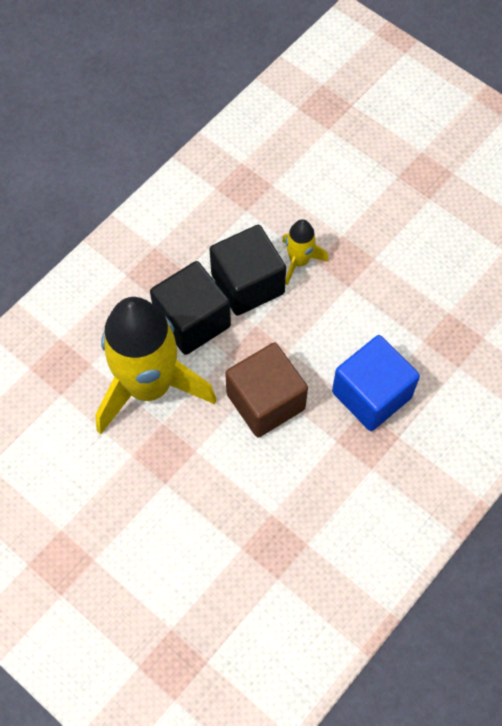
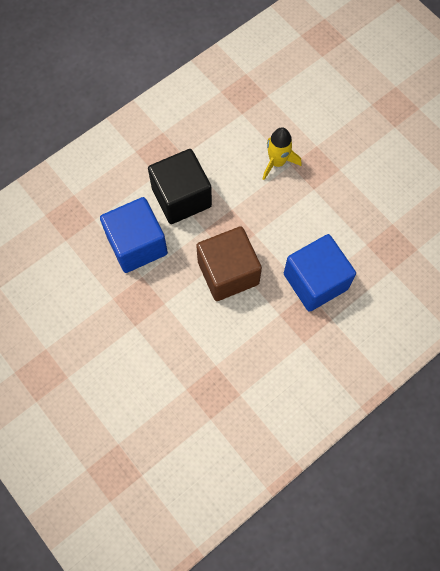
camera: 10 degrees right, 5 degrees up
yellow rocket [95,297,217,435] -> blue cube [100,197,168,273]
black cube [209,225,286,316] -> none

